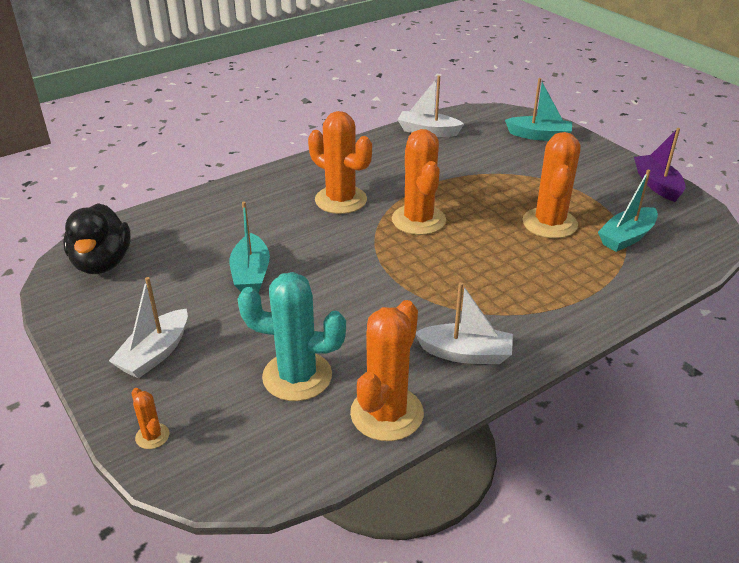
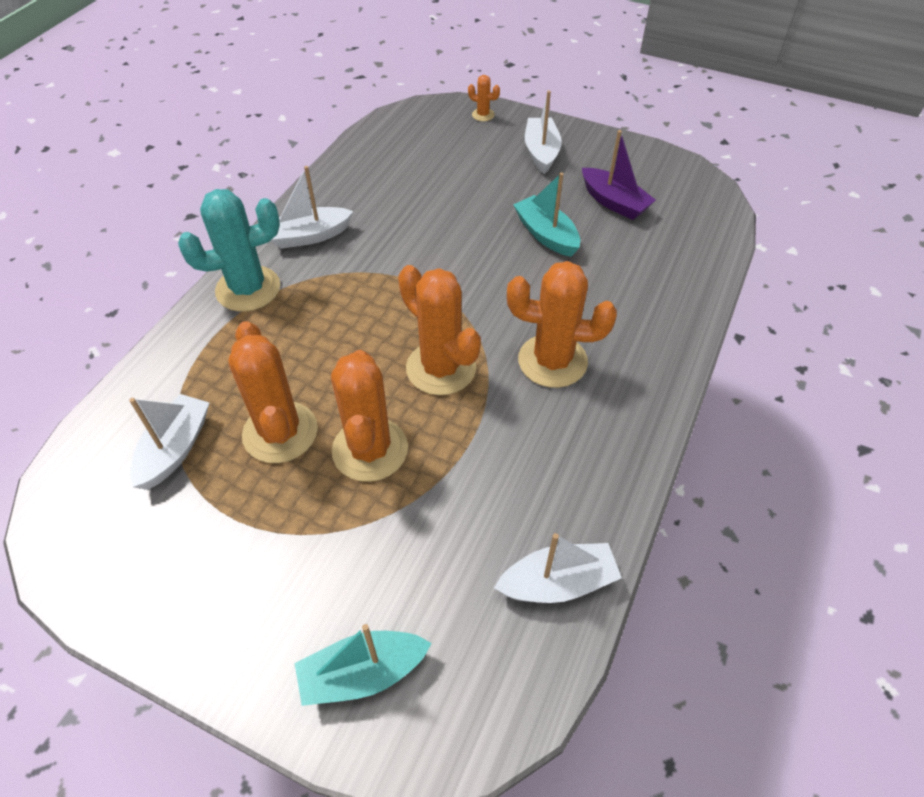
camera: 150 degrees right, 15 degrees up
black duck [63,203,131,274] -> none
turquoise cactus [238,272,346,401] -> turquoise cactus moved to [178,189,280,312]
orange cactus [350,300,424,441] -> orange cactus moved to [331,350,408,482]
turquoise boat [598,170,658,252] -> white boat [129,394,209,490]
purple boat [634,128,686,202] -> purple boat moved to [582,130,656,220]

